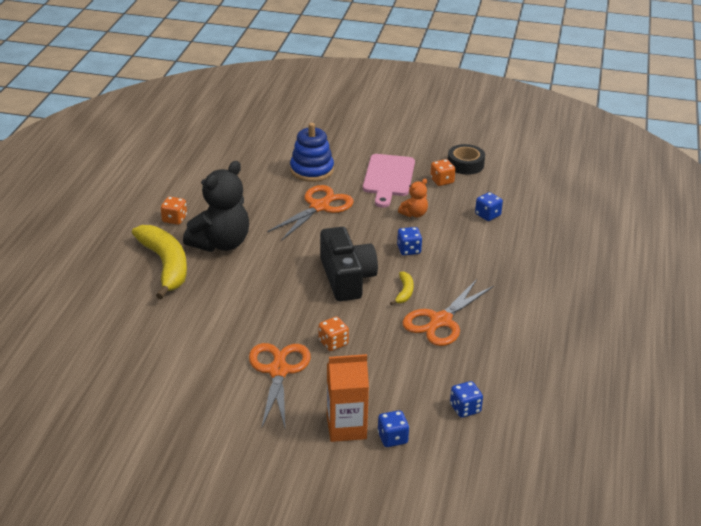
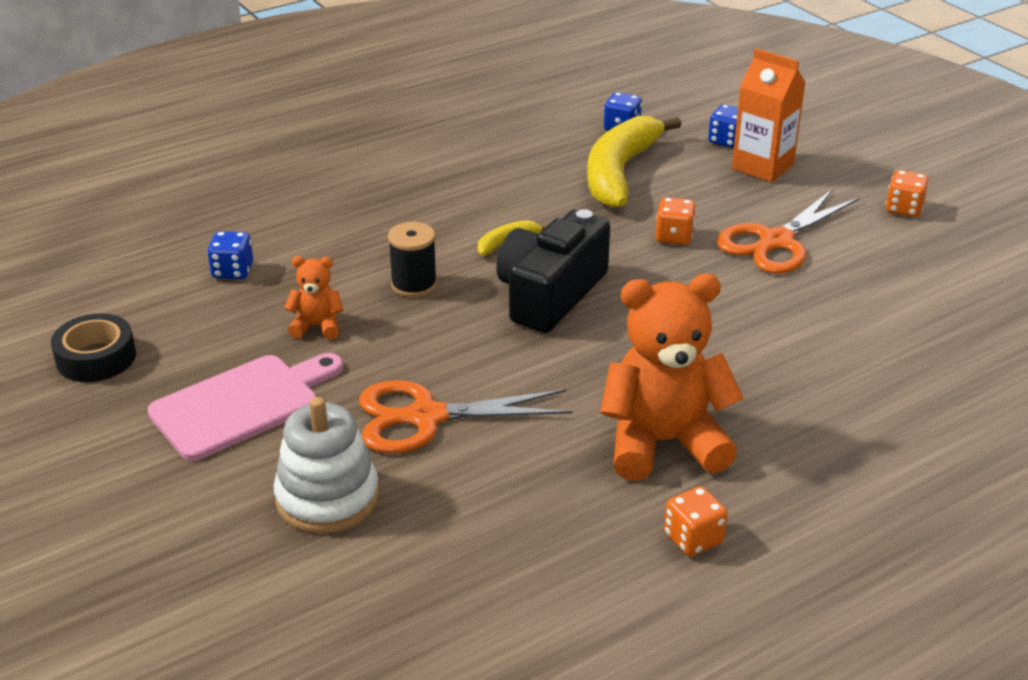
camera: 135 degrees left, 0 degrees up
yellow banana [132,225,187,300] -> yellow banana moved to [587,116,682,208]
black teddy bear [183,161,249,252] -> orange teddy bear [600,274,744,481]
blue stacking toy [290,123,334,182] -> white stacking toy [273,397,379,534]
blue dice [397,227,422,255] -> black spool [388,222,437,298]
orange scissors [402,279,494,346] -> none
orange dice [430,159,455,186] -> orange dice moved to [885,170,929,217]

